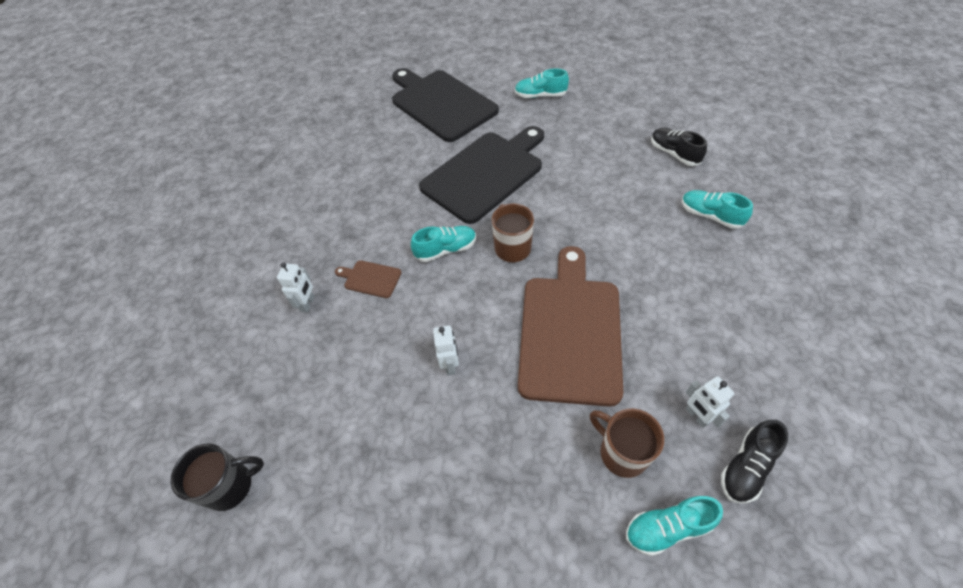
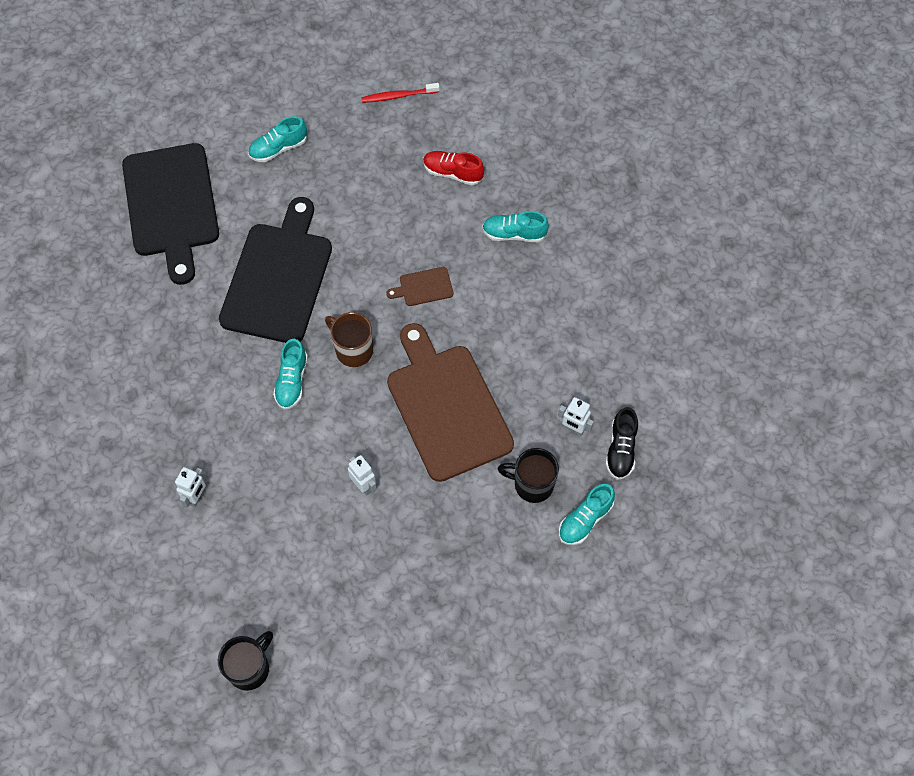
camera: 35 degrees left, 10 degrees up
white robot [277,262,314,313] -> white robot turned 45 degrees clockwise [175,467,206,508]
brown cutting board [335,260,402,298] -> brown cutting board moved to [386,267,454,306]
black cutting board [392,68,499,142] -> black cutting board turned 120 degrees counterclockwise [122,143,219,285]
turquoise shoe [411,226,476,262] -> turquoise shoe turned 150 degrees clockwise [273,339,308,409]
brown mug [590,408,664,478] -> black mug [498,448,559,503]
black shoe [651,128,707,166] -> red shoe [423,151,484,185]
none -> red toothbrush [361,83,440,103]

